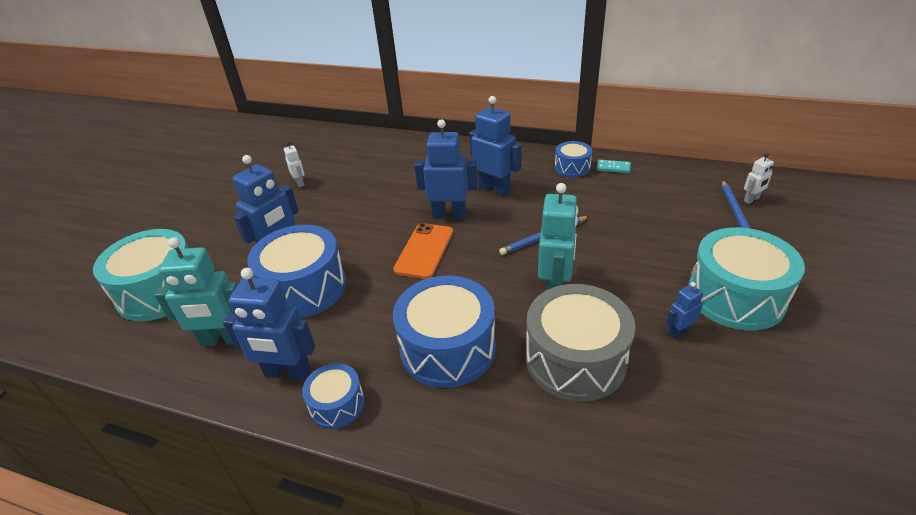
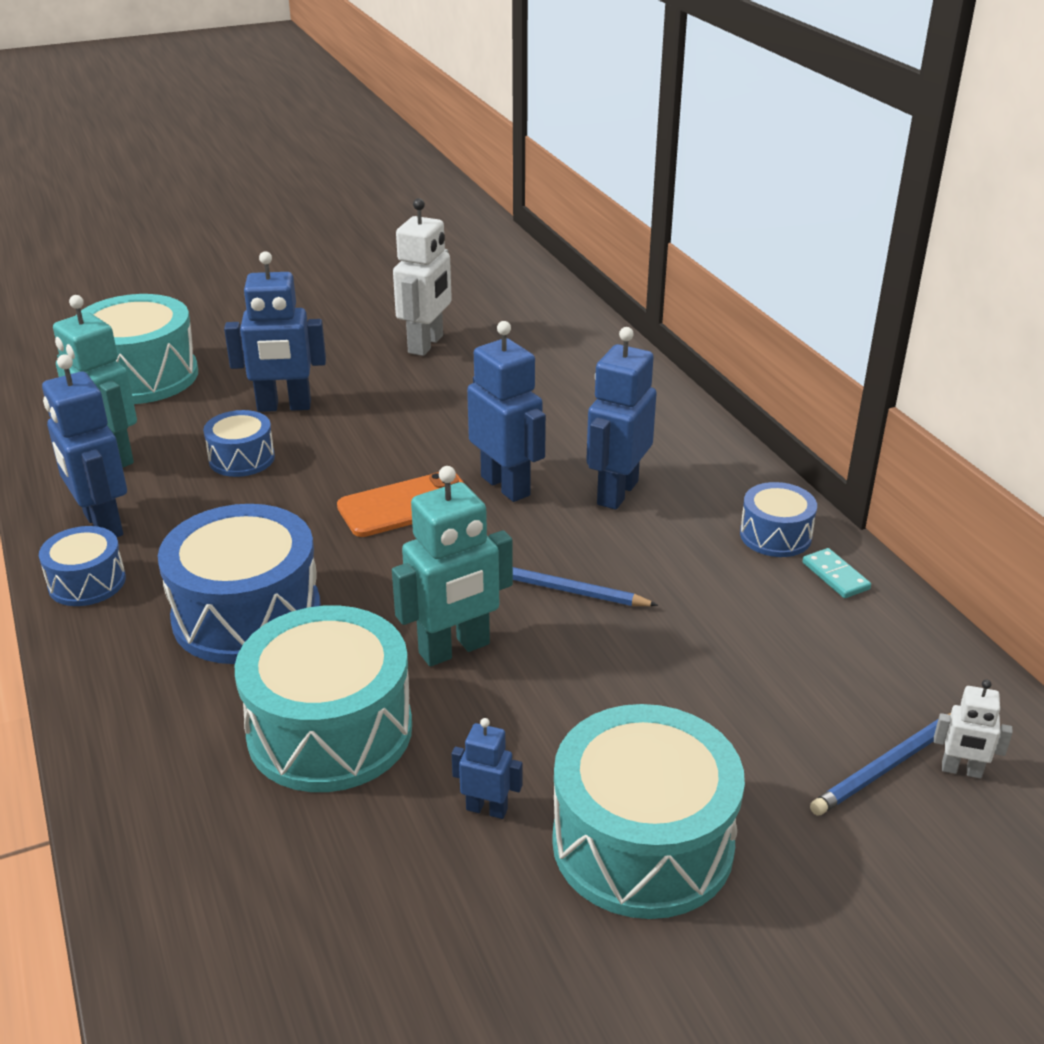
camera: 45 degrees right, 5 degrees down
blue drum [247,225,346,318] -> blue drum [203,410,275,477], size x0.53
white robot [284,142,305,187] -> white robot [393,198,452,356], size x2.00
blue robot [469,96,522,197] -> blue robot turned 150 degrees counterclockwise [586,327,657,510]
grey drum [526,284,636,402] -> turquoise drum [235,606,412,792]

